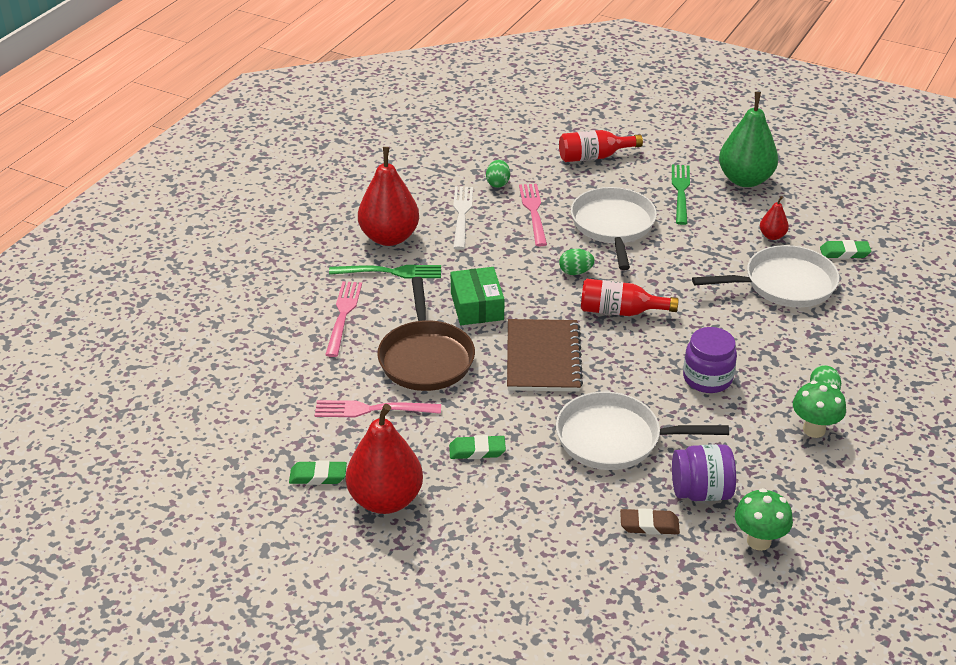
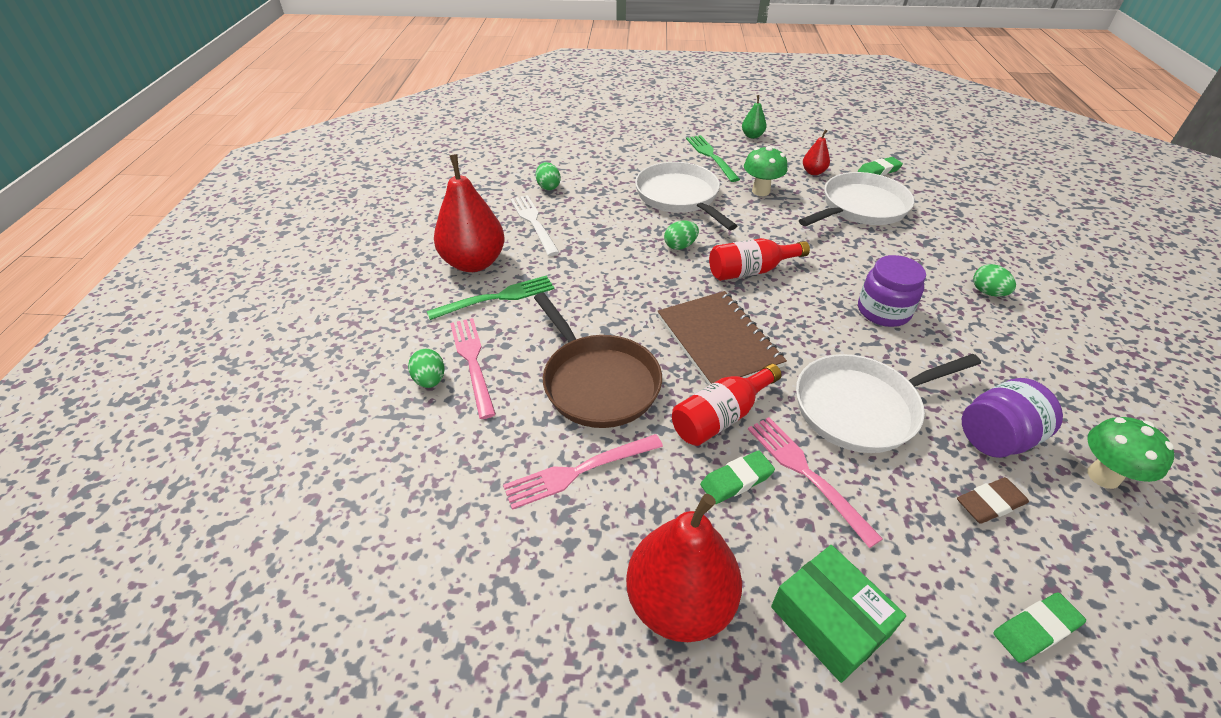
camera: 25 degrees left, 5 degrees up
green eraser [289,460,347,485] -> green eraser moved to [993,593,1086,663]
green box [451,267,505,325] -> green box moved to [771,545,906,683]
pink fork [519,184,547,246] -> pink fork moved to [748,417,883,548]
red bottle [559,130,643,162] -> red bottle moved to [672,363,782,446]
green pear [719,92,778,187] -> green pear [742,95,767,139], size x0.47
green mushroom [793,381,846,438] -> green mushroom moved to [744,146,787,196]
none -> green egg [408,349,445,388]

